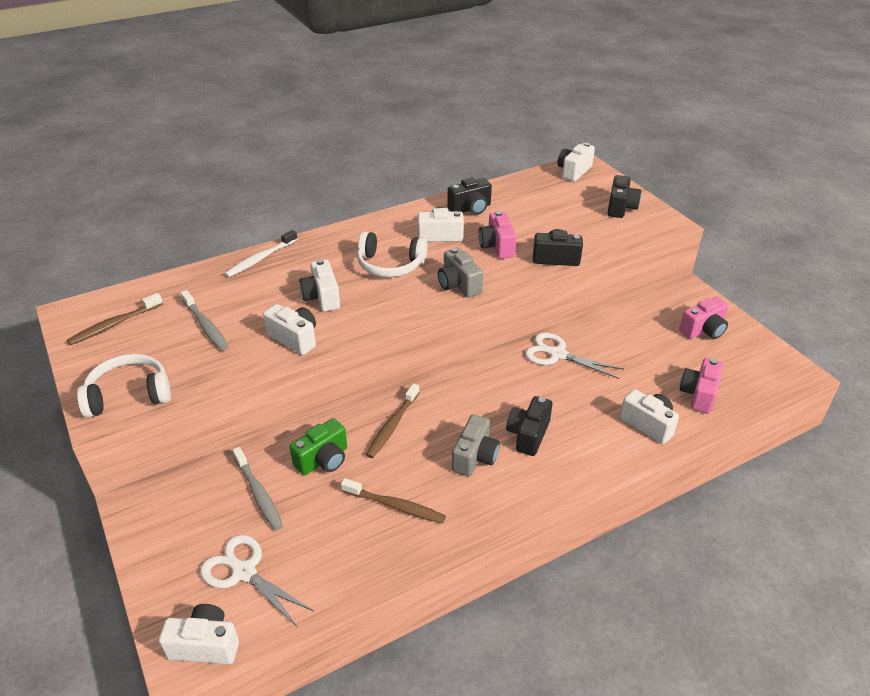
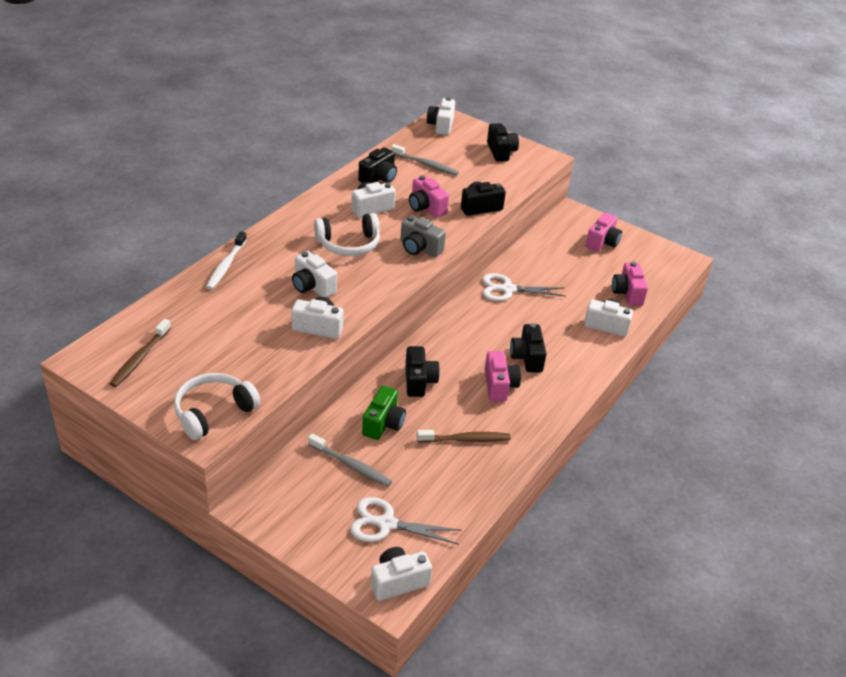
camera: 30 degrees left, 0 degrees up
grey toothbrush [181,290,228,351] -> grey toothbrush moved to [391,144,459,176]
brown toothbrush [366,383,420,458] -> black camera [405,346,440,397]
grey camera [452,414,500,477] -> pink camera [484,351,521,401]

